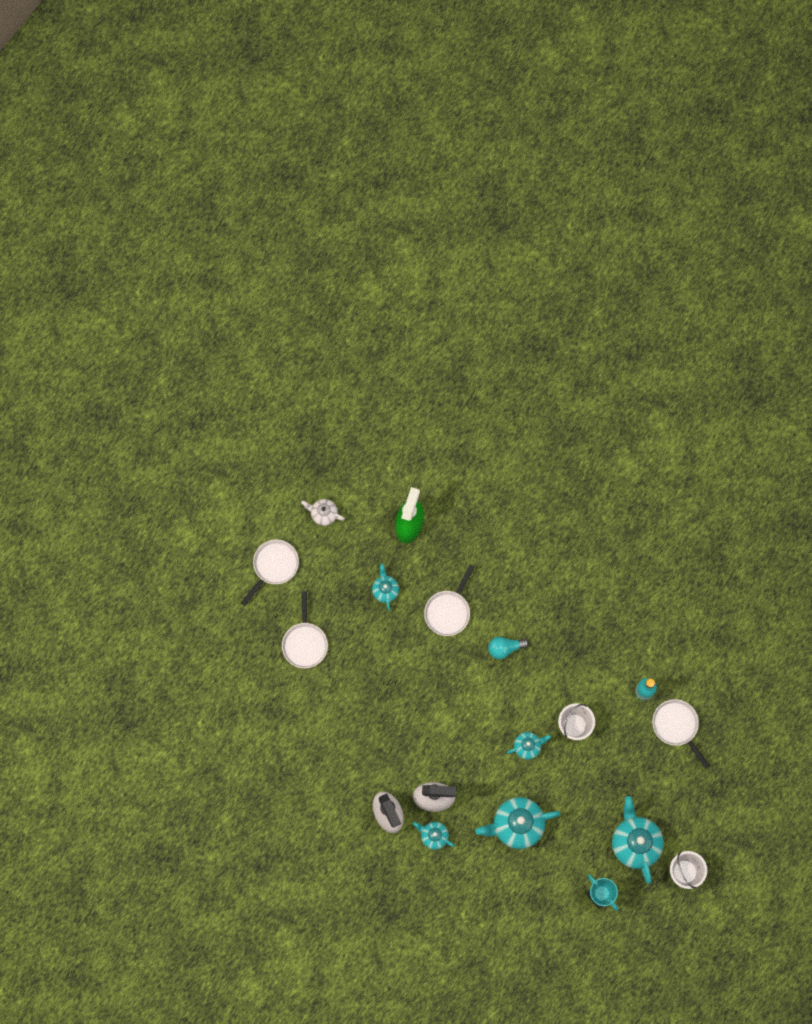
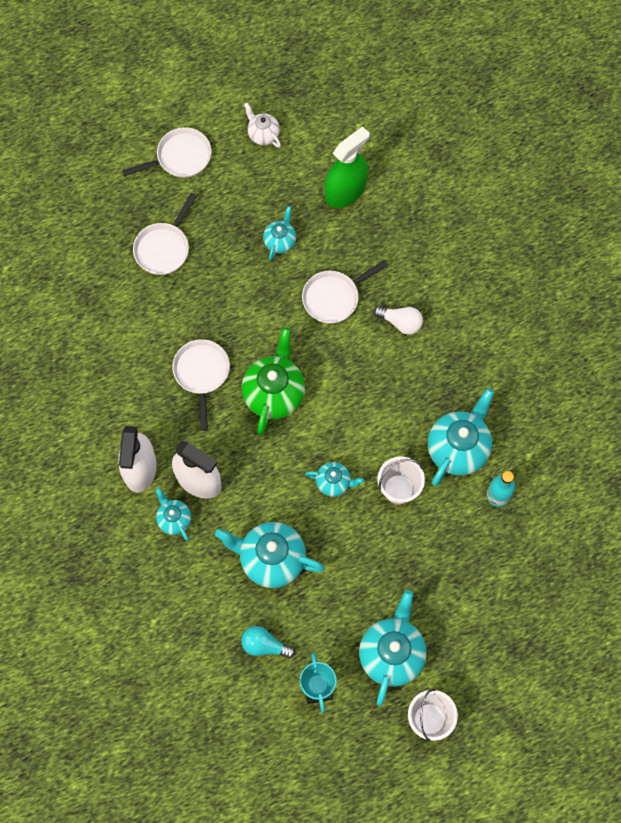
camera: 30 degrees right, 5 degrees down
turquoise light bulb [488,637,529,659] -> turquoise light bulb moved to [241,626,295,659]
white pan [652,699,710,769] -> white pan moved to [172,339,230,431]
none -> green teapot [241,327,305,435]
none -> white light bulb [374,306,423,335]
none -> turquoise teapot [428,388,494,486]

